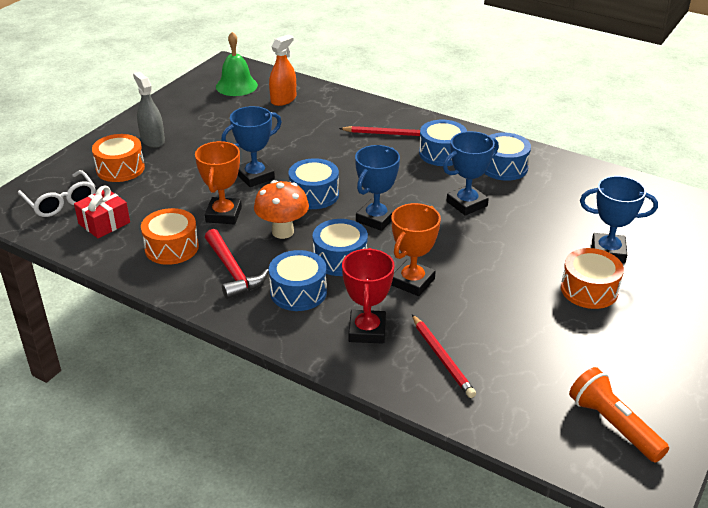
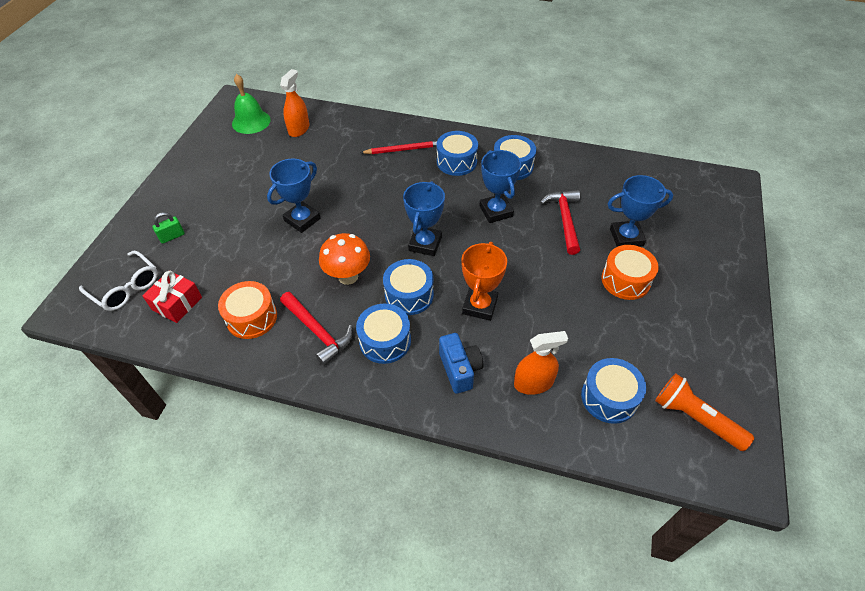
camera: 15 degrees left, 15 degrees up
orange drum [92,134,145,182] -> green padlock [152,212,185,244]
grey spray bottle [133,72,165,148] -> none
orange trophy [195,141,242,224] -> none
blue drum [289,158,339,209] -> blue drum moved to [581,358,646,424]
red trophy [342,248,395,344] -> blue camera [439,333,483,394]
red pencil [412,315,476,398] -> orange spray bottle [514,331,568,395]
blue trophy [443,131,499,215] -> blue trophy turned 60 degrees counterclockwise [479,150,521,223]
none -> red hammer [540,190,580,255]

